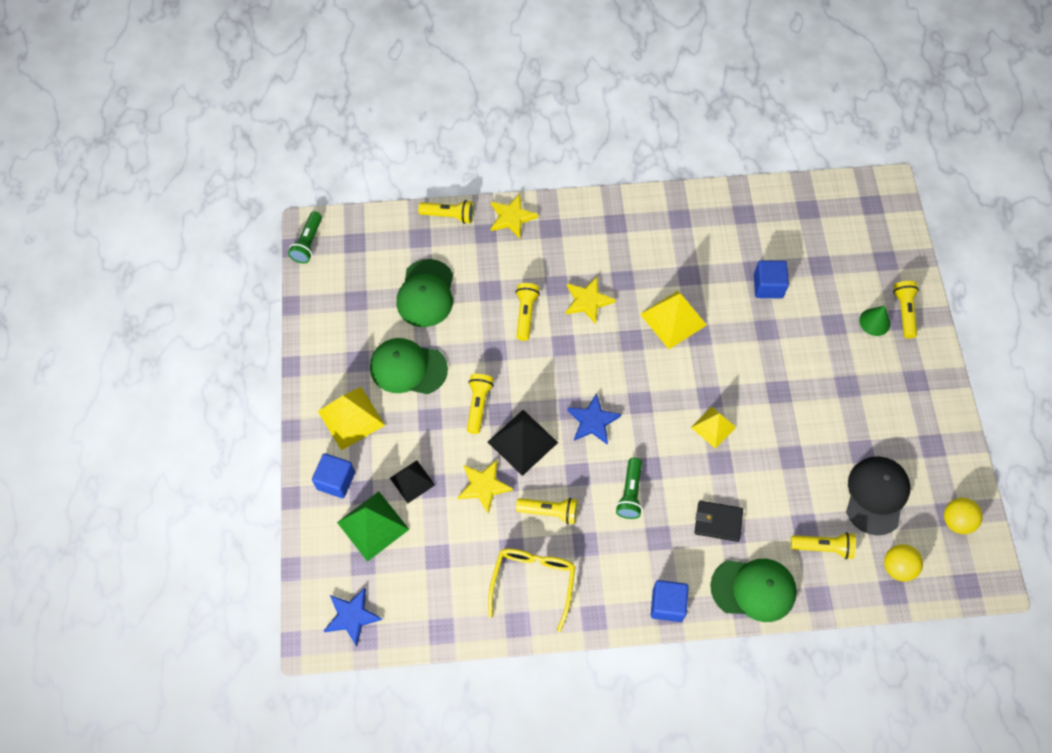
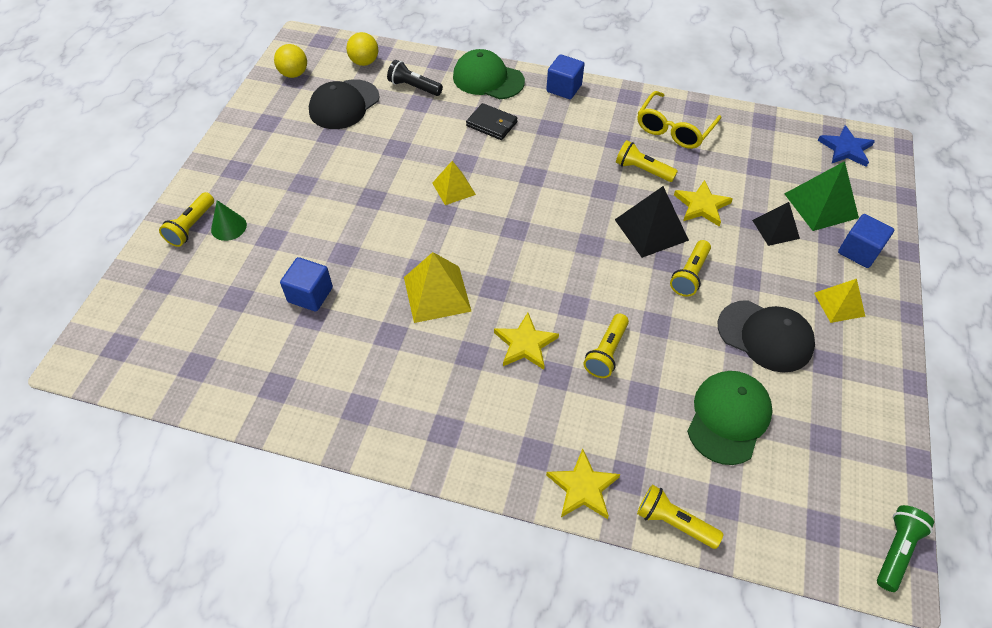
camera: 160 degrees left, 10 degrees down
yellow pyramid [318,387,385,450] -> yellow pyramid [814,279,865,323], size x0.64
green cap [370,338,448,394] -> black cap [718,300,815,373]
blue star [567,393,621,445] -> none
green flashlight [616,458,642,519] -> none
yellow flashlight [791,532,856,559] -> black flashlight [387,60,443,96]

